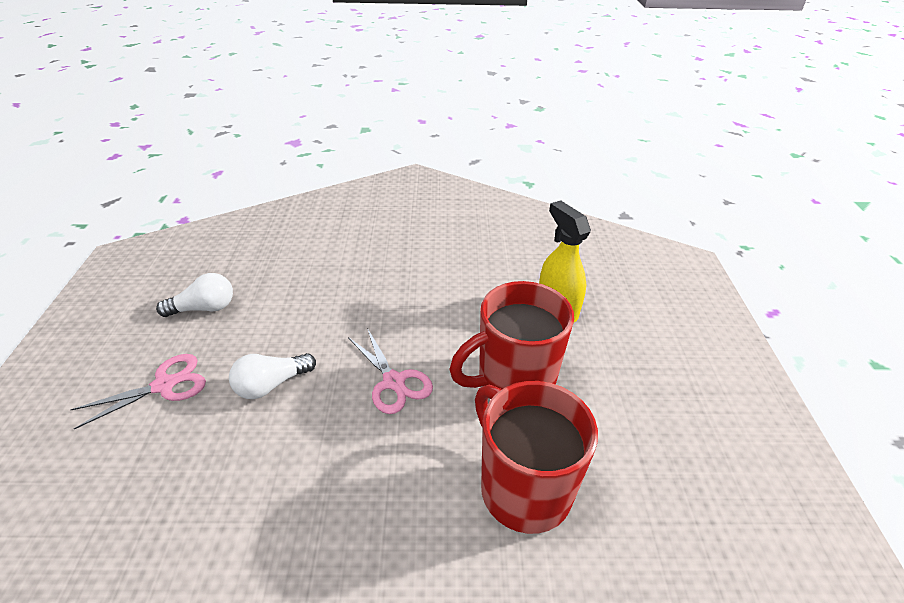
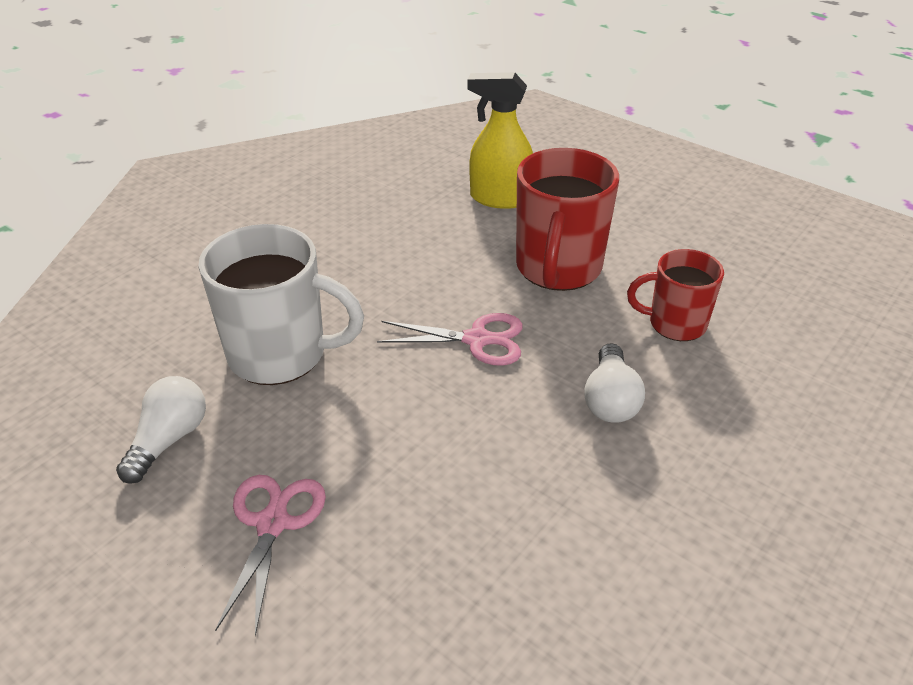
camera: 50 degrees left, 0 degrees up
white light bulb [229,353,316,399] -> white light bulb moved to [584,343,645,423]
red mug [475,381,598,534] -> red mug [627,249,724,341], size x0.61
none -> white mug [198,224,364,385]

